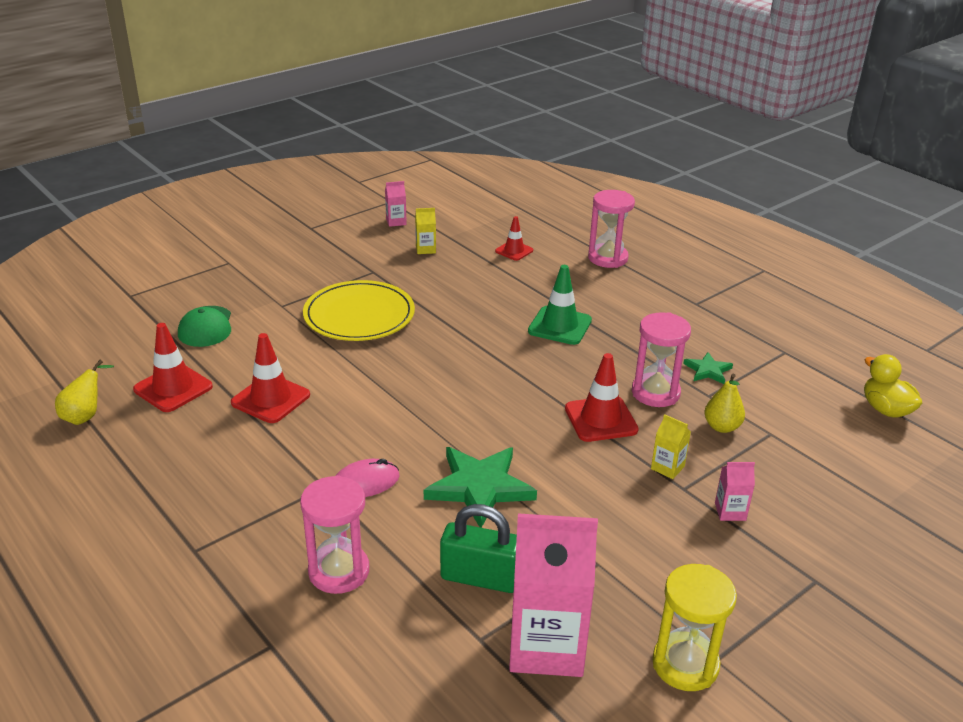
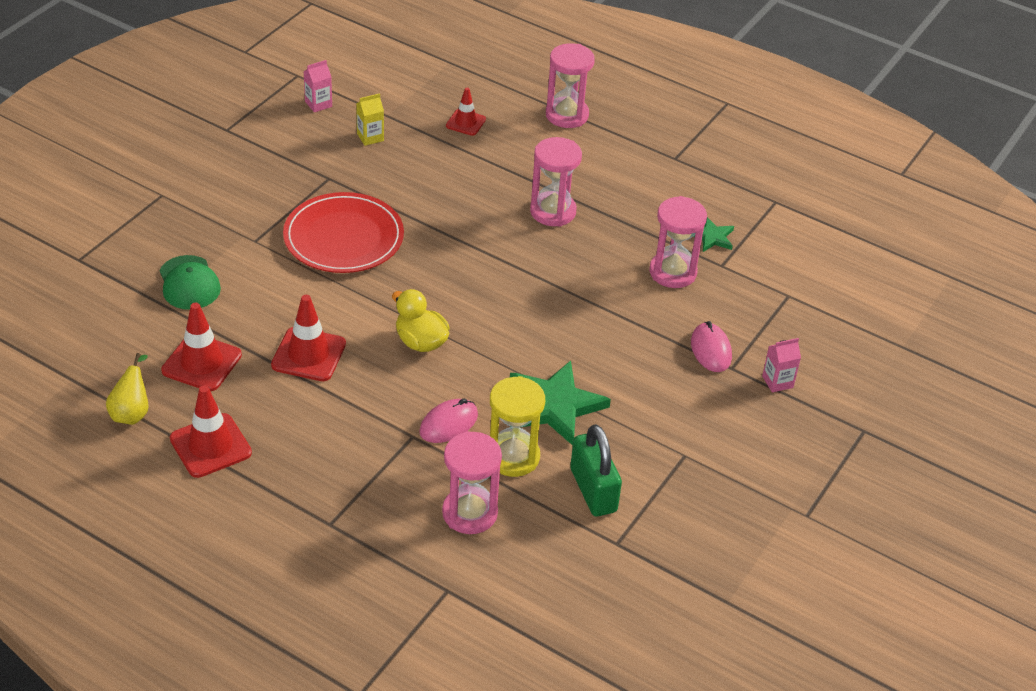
camera: 20 degrees left, 10 degrees up
yellow plate [303,280,415,341] -> red plate [283,192,404,273]
green padlock [440,504,517,593] -> green padlock turned 75 degrees clockwise [570,424,622,517]
pink carton [509,513,598,677] -> none
green traffic cone [528,265,592,345] -> pink hourglass [530,137,582,227]
red traffic cone [565,353,639,442] -> red traffic cone moved to [170,385,252,478]
yellow carton [651,414,691,479] -> pink mouse [691,321,732,372]
yellow hourglass [652,564,737,691] -> yellow hourglass moved to [490,376,545,477]
yellow pear [704,374,745,433] -> none
yellow duck [864,354,922,418] -> yellow duck moved to [392,289,450,352]

